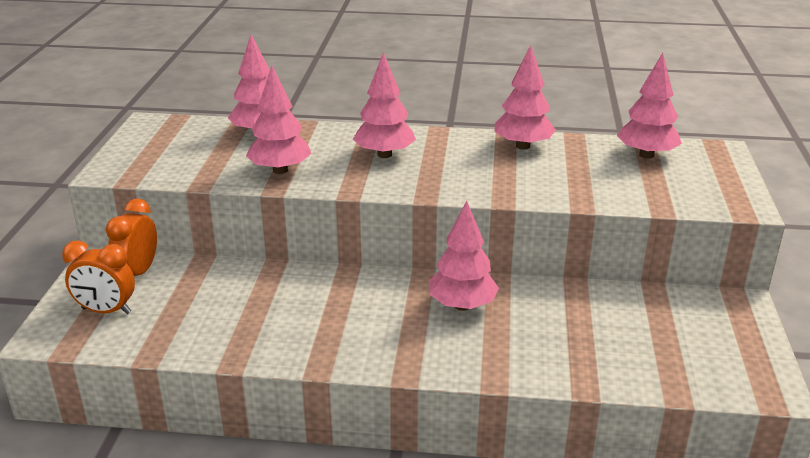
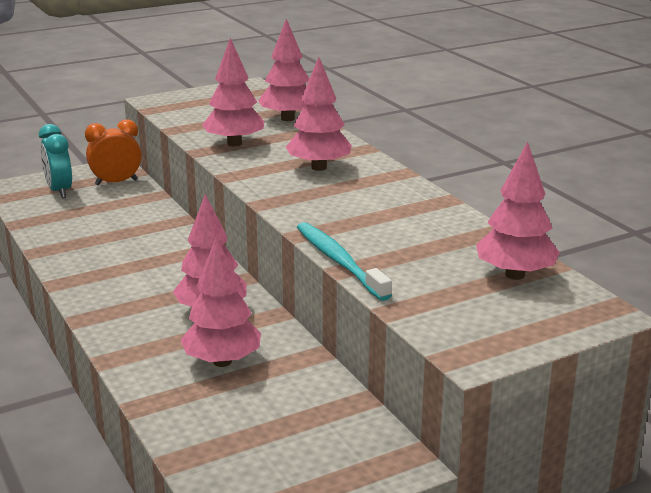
camera: 55 degrees right, 5 degrees down
orange clock [62,240,135,314] -> turquoise clock [39,124,72,198]
pink tree [495,45,556,150] -> pink tree moved to [180,238,261,367]
none -> turquoise toothbrush [297,222,392,301]

